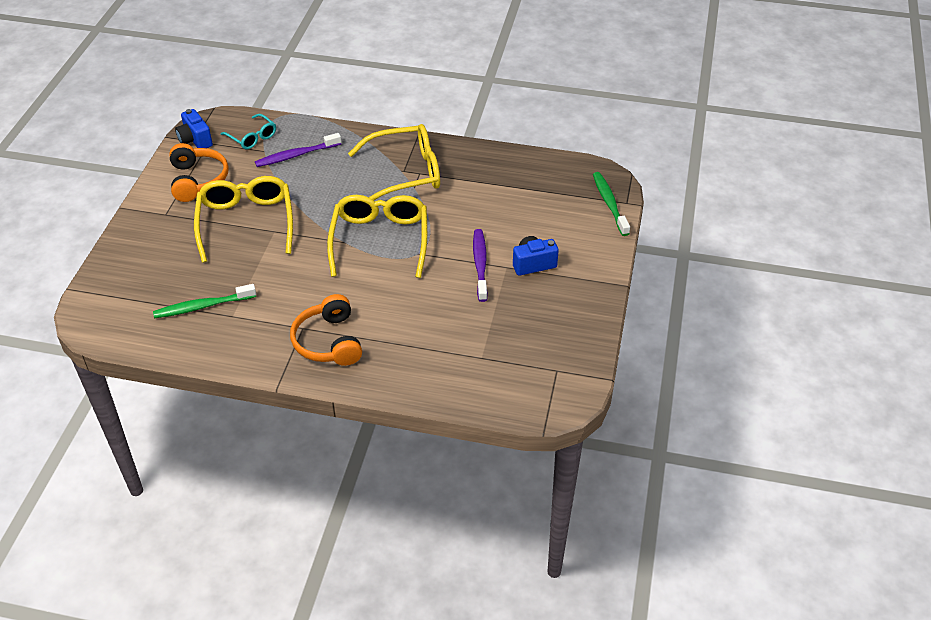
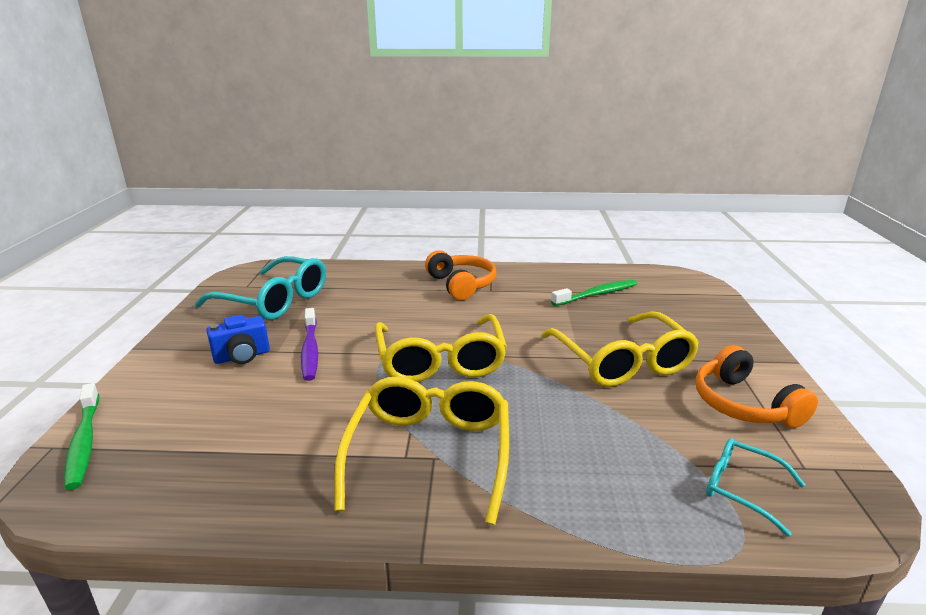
camera: 170 degrees right, 20 degrees down
blue camera [175,109,213,148] -> none
purple toothbrush [255,133,341,167] -> none
yellow glasses [348,124,440,200] -> yellow glasses turned 120 degrees clockwise [334,377,509,525]
none -> turquoise glasses [195,256,326,320]

